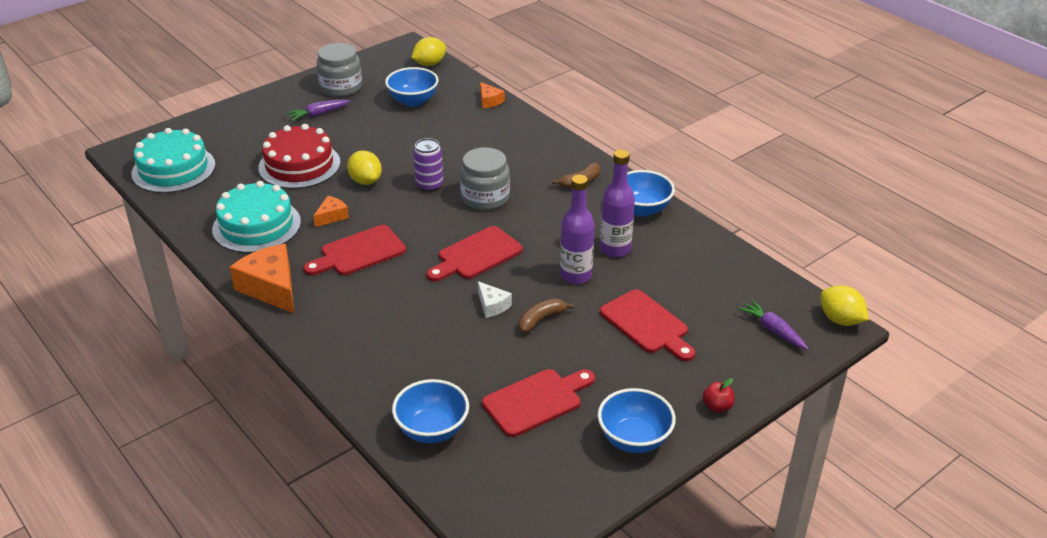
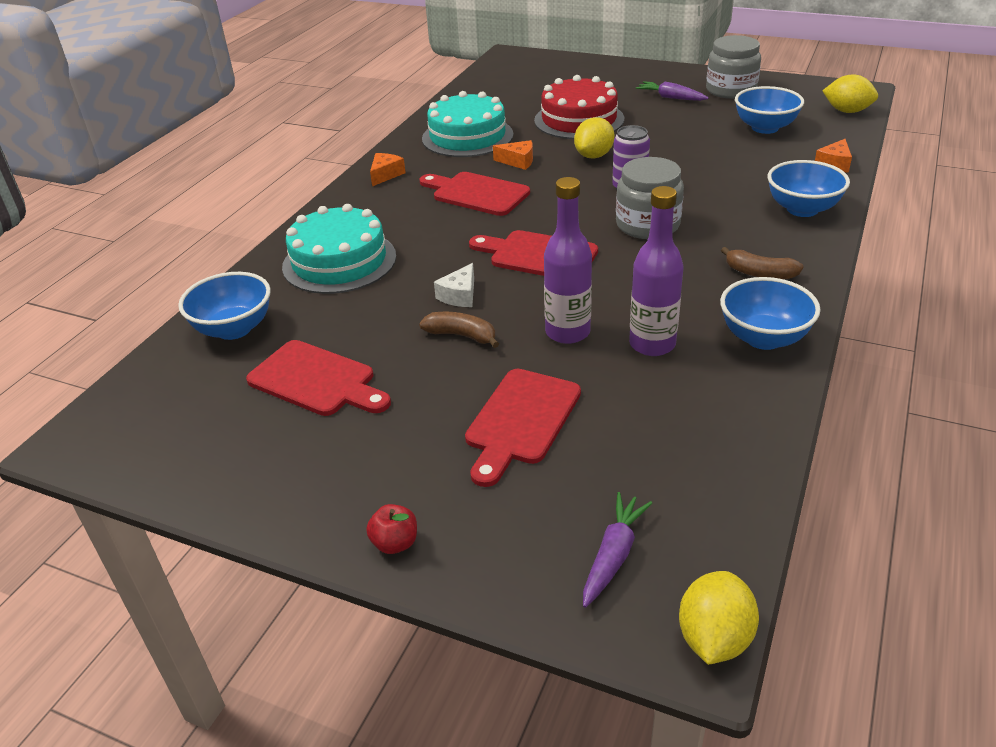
camera: 65 degrees right, 0 degrees up
turquoise cake [131,128,215,193] -> turquoise cake moved to [282,204,396,294]
orange cheese [230,244,294,313] -> orange cheese [370,153,406,186], size x0.51
blue bowl [598,388,676,453] -> blue bowl moved to [768,160,850,217]

